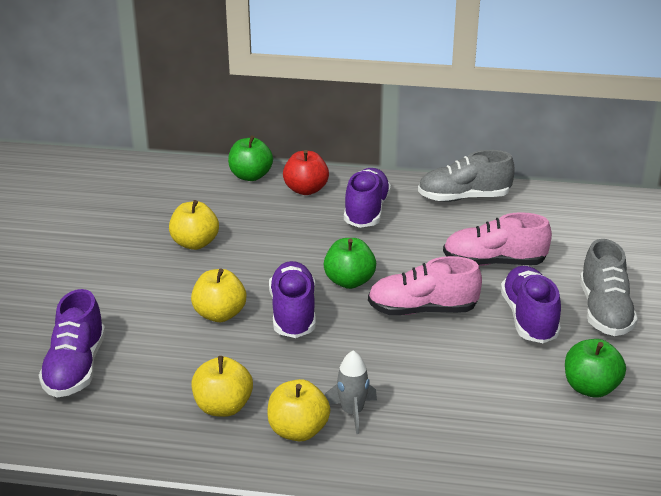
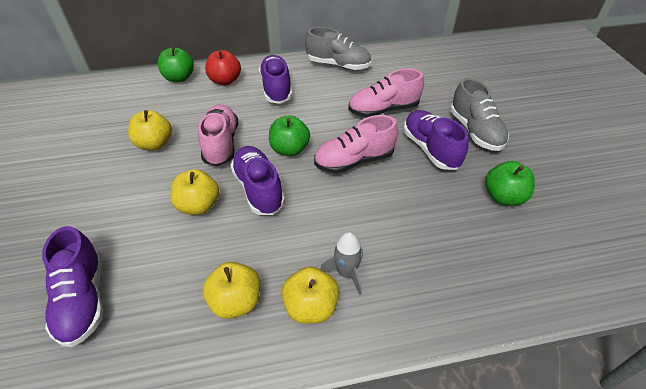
camera: 20 degrees left, 15 degrees up
grey shoe [418,150,515,202] -> grey shoe turned 135 degrees counterclockwise [305,27,371,70]
none -> pink shoe [198,104,238,166]

